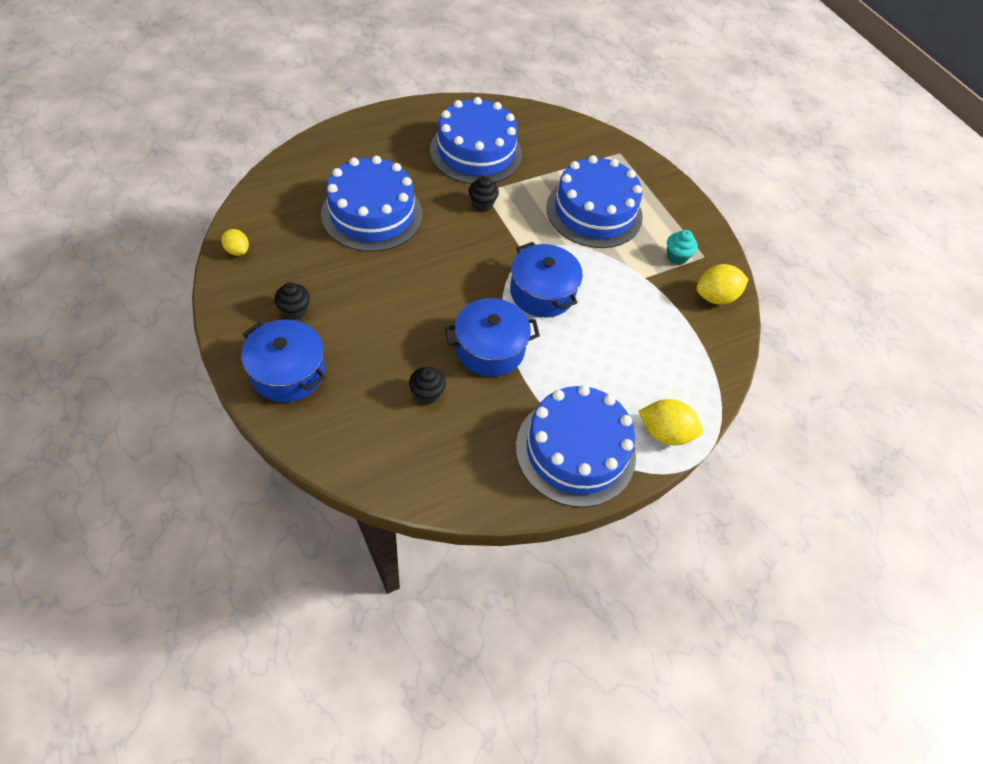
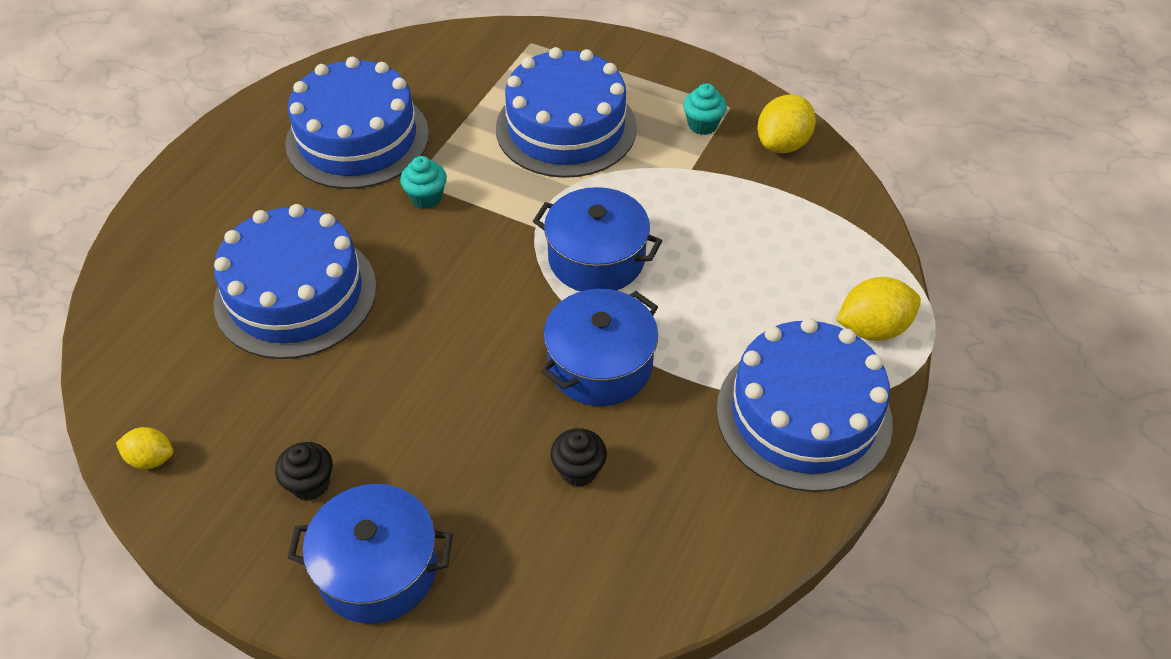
camera: 30 degrees left, 5 degrees down
black cupcake [469,176,499,212] -> turquoise cupcake [400,156,447,209]

